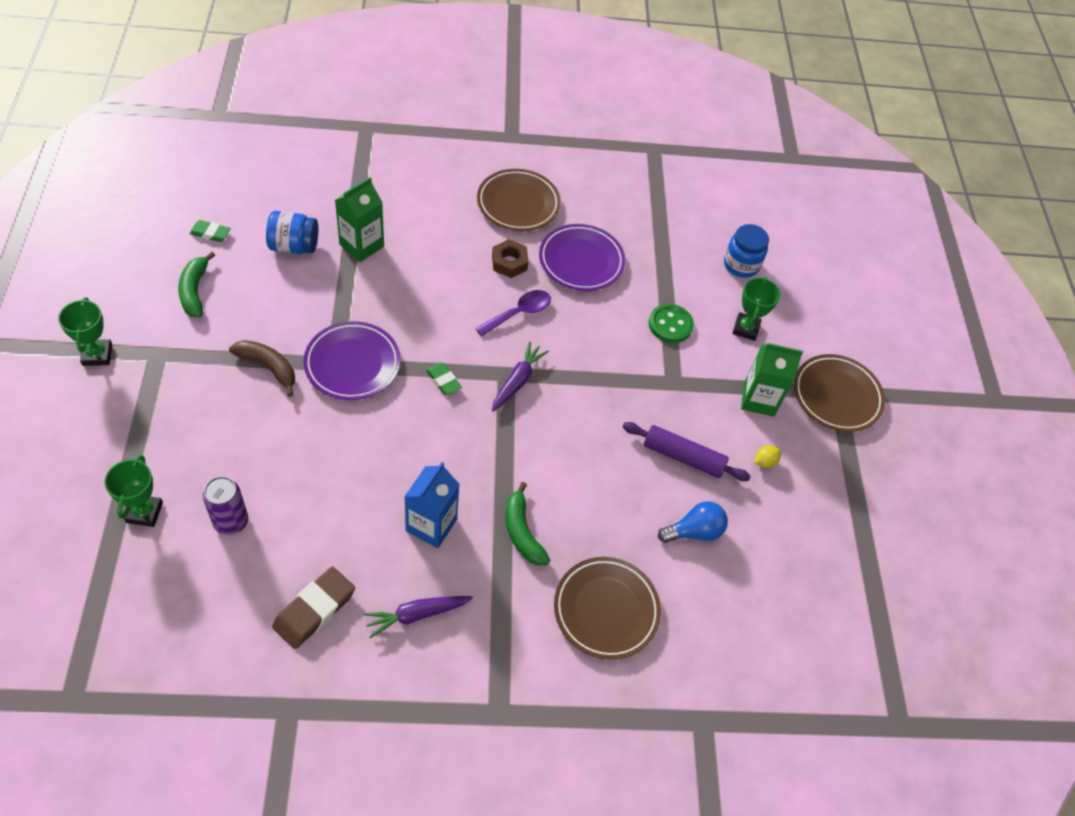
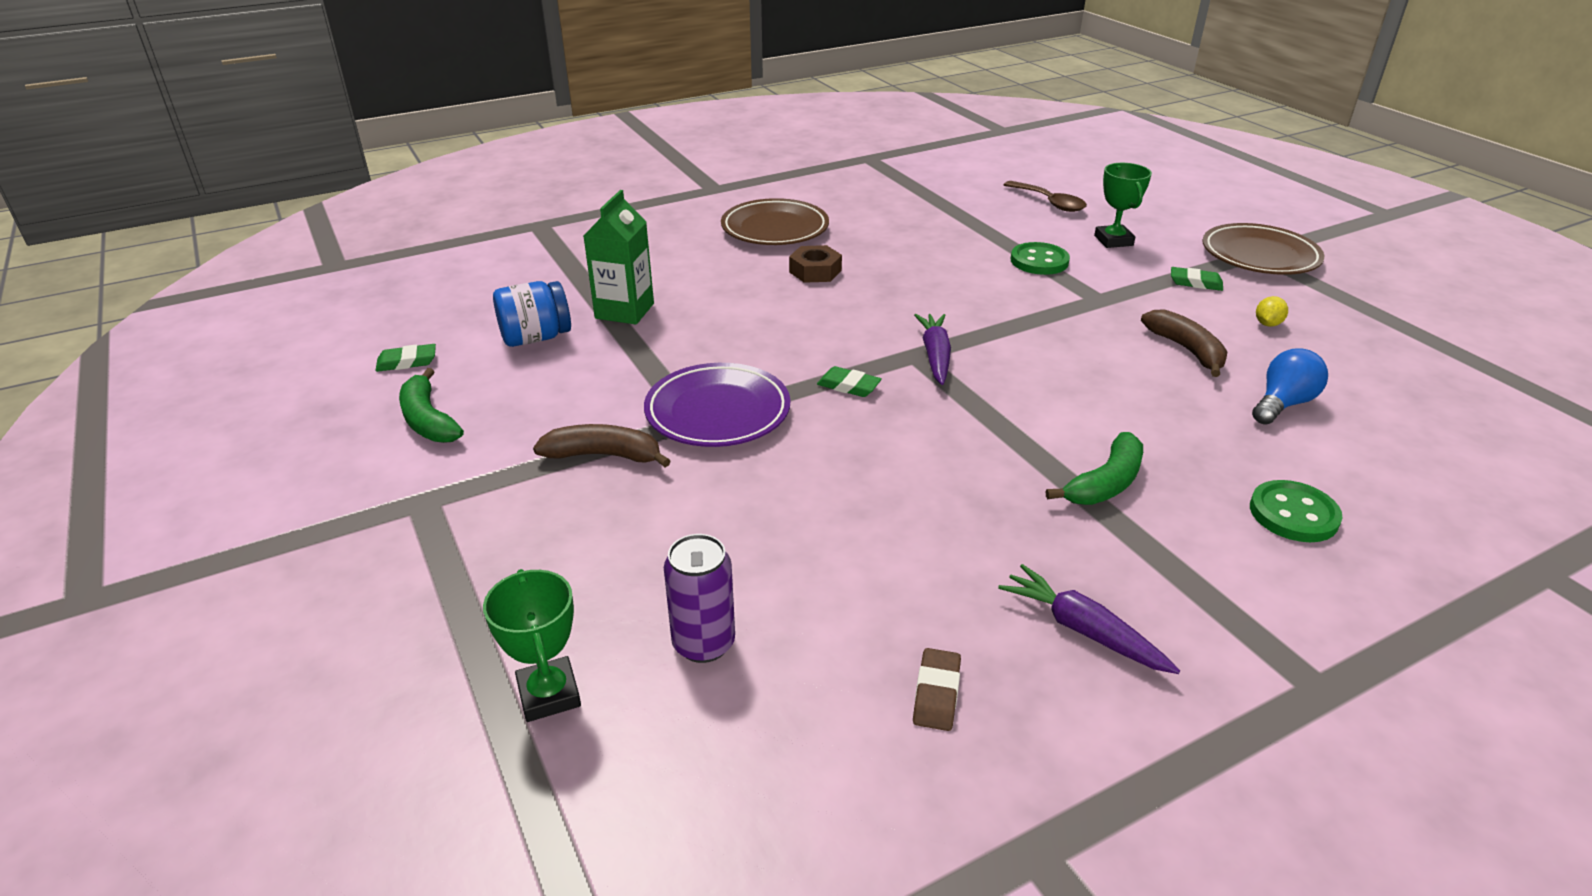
camera: 20 degrees left, 20 degrees down
green trophy [58,297,112,366] -> none
brown eraser [272,566,355,649] -> brown eraser [913,648,961,731], size x0.58
purple carrot [363,596,473,638] -> purple carrot turned 90 degrees clockwise [998,564,1180,674]
blue carton [404,462,460,548] -> none
purple spoon [475,290,551,337] -> none
green banana [506,482,550,566] -> green banana turned 90 degrees counterclockwise [1046,432,1143,505]
purple plate [539,224,625,291] -> none
brown plate [554,557,661,660] -> green button [1250,480,1343,542]
purple rolling pin [623,422,751,481] -> brown banana [1141,309,1227,377]
blue jar [724,224,769,278] -> brown spoon [1004,181,1087,212]
green carton [741,343,803,417] -> green eraser [1171,267,1223,291]

